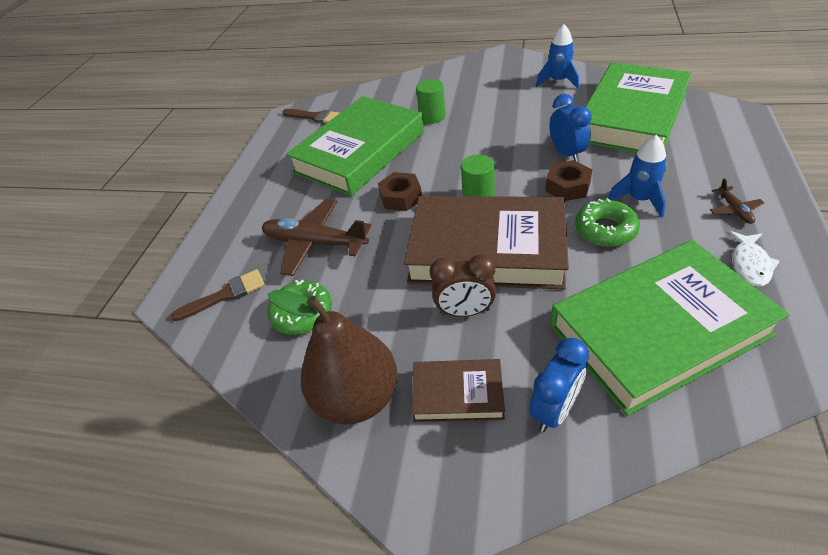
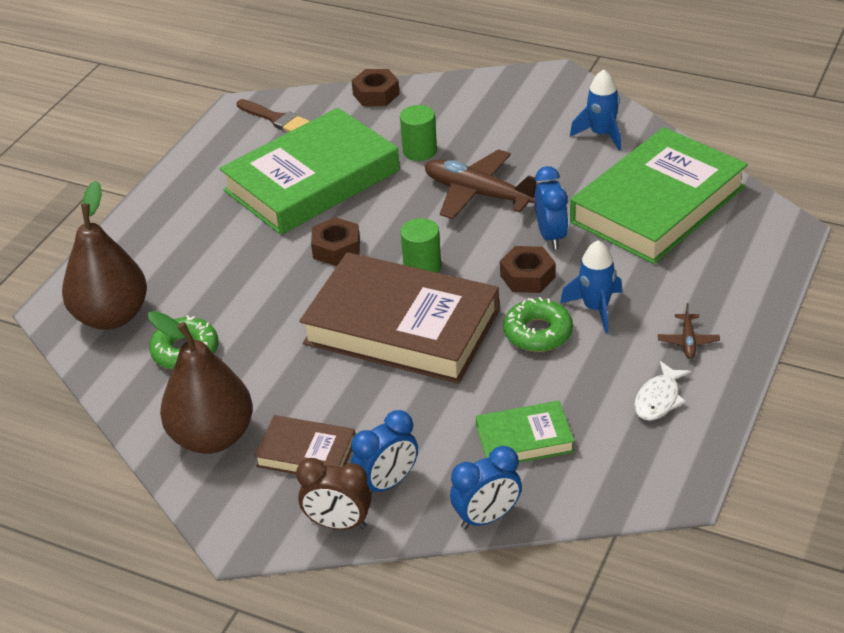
camera: 10 degrees right, 5 degrees down
brown brush [171,269,265,321] -> brown pear [62,181,147,330]
brown plane [262,199,371,276] -> brown plane moved to [425,149,539,219]
brown clock [430,254,496,317] -> brown clock moved to [296,458,371,530]
green book [550,240,790,416] -> green book [476,401,575,463], size x0.48
none -> brown nut [352,69,400,106]
none -> blue clock [450,446,522,529]

